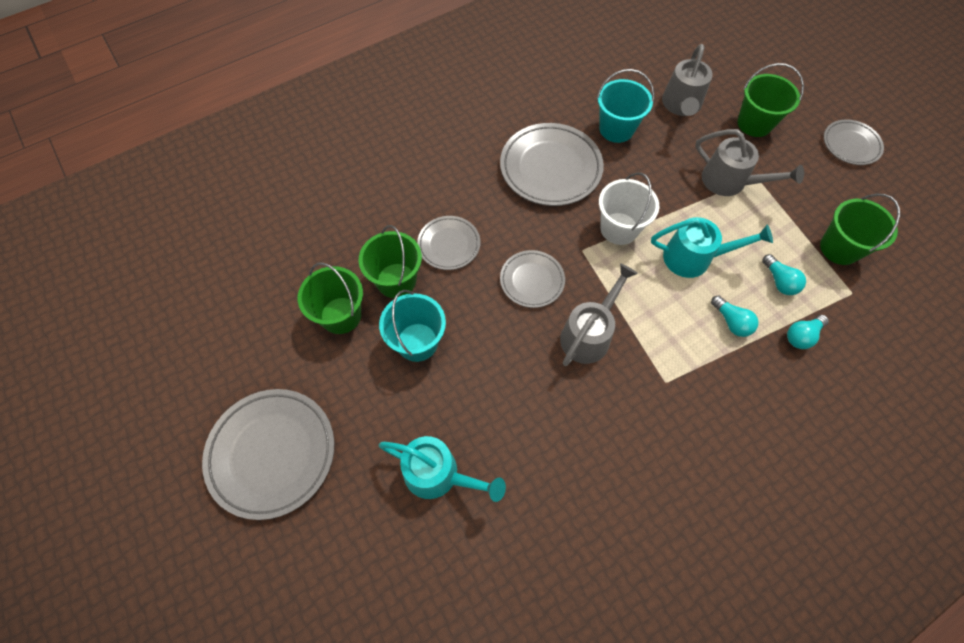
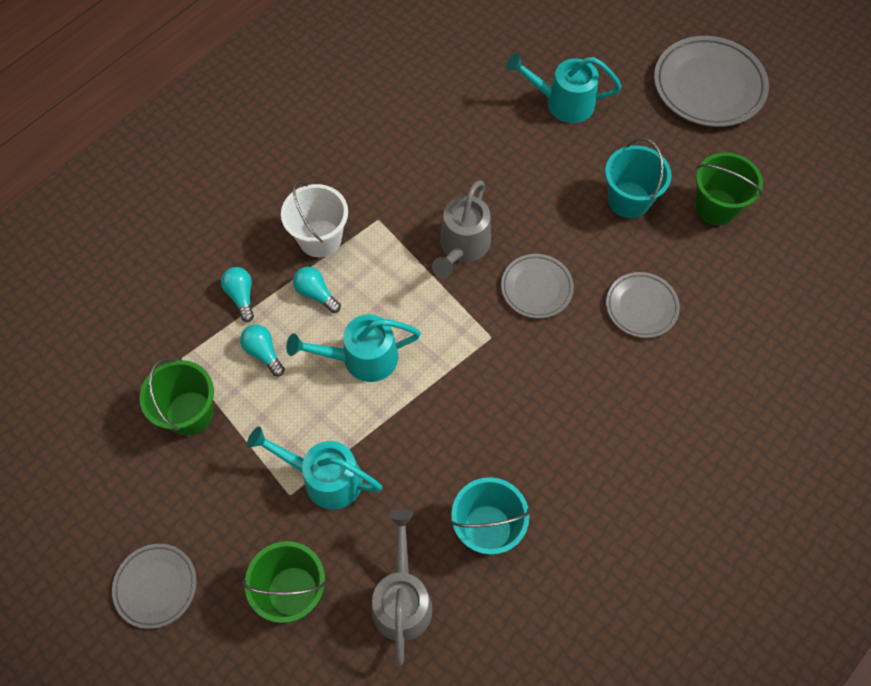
camera: 165 degrees right, 0 degrees up
green bucket [358,225,422,298] -> none
grey plate [500,123,604,206] -> none
white bucket [599,172,659,245] -> white bucket moved to [281,181,348,257]
grey watering can [695,129,804,196] -> turquoise watering can [247,426,382,509]
turquoise light bulb [787,315,829,349] -> turquoise light bulb turned 60 degrees counterclockwise [221,267,254,322]

